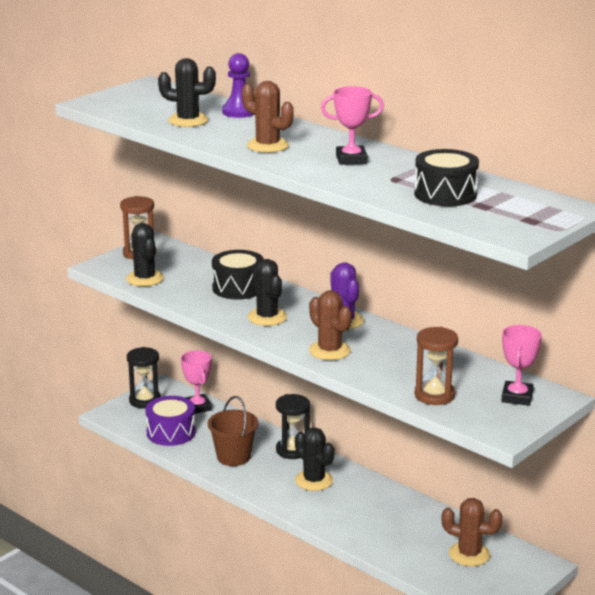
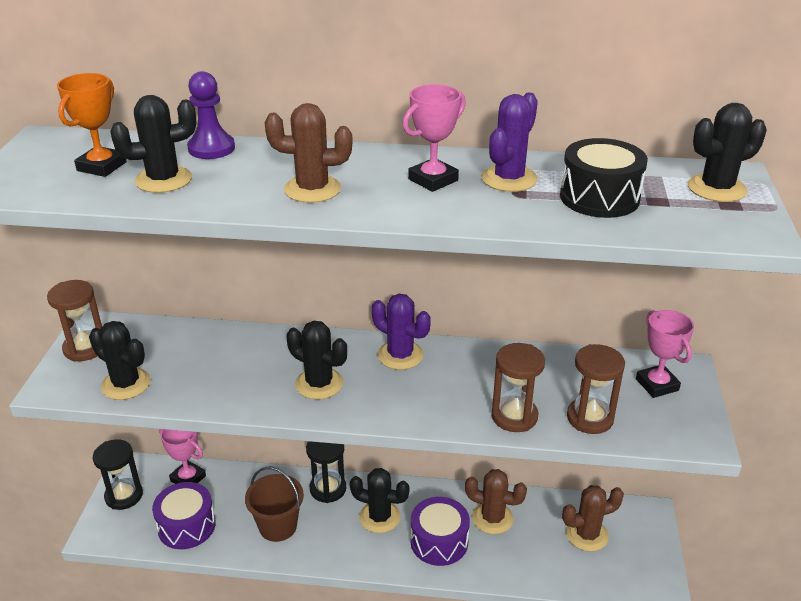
camera: 35 degrees left, 10 degrees up
black drum [212,250,264,300] -> none
brown cactus [309,290,352,360] -> brown cactus moved to [465,469,527,534]
none -> orange trophy [57,73,127,177]
none -> purple drum [411,497,470,566]
none -> purple cactus [481,92,538,192]
none -> brown hourglass [491,343,545,432]
none -> black cactus [688,103,767,202]

